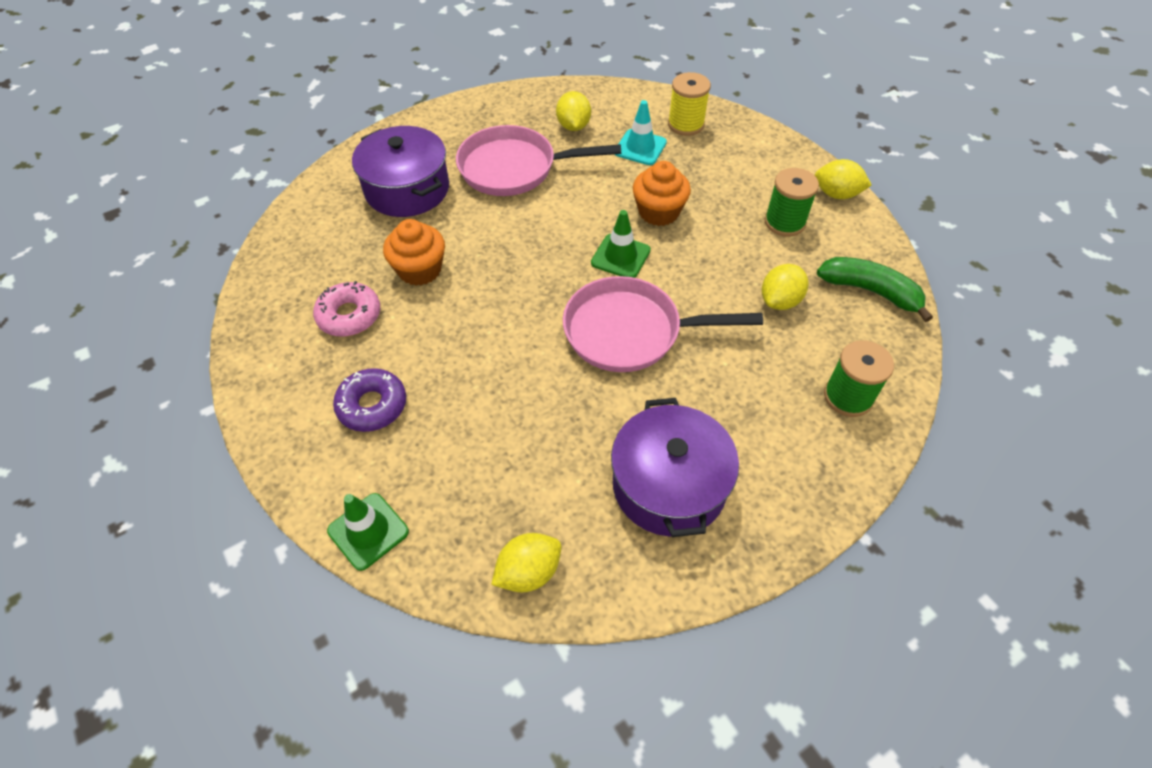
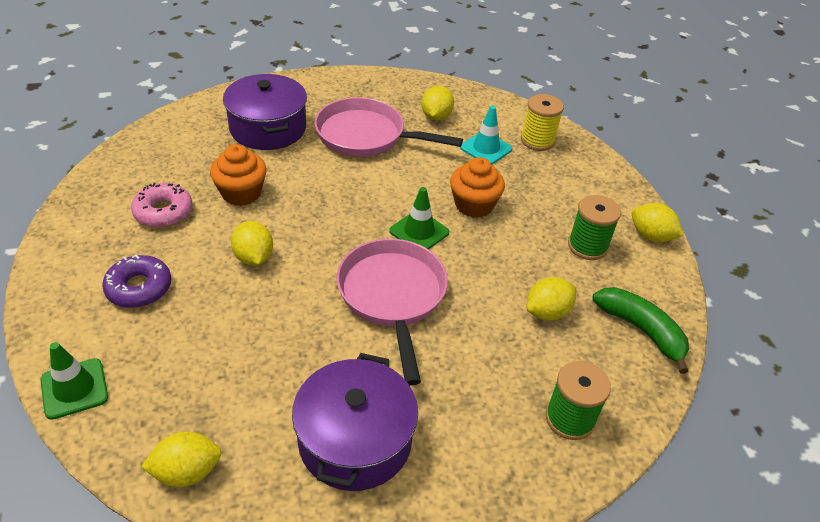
camera: 15 degrees right, 10 degrees down
pink pan [563,276,763,372] -> pink pan turned 60 degrees clockwise [337,239,448,386]
none -> yellow lemon [231,221,273,266]

